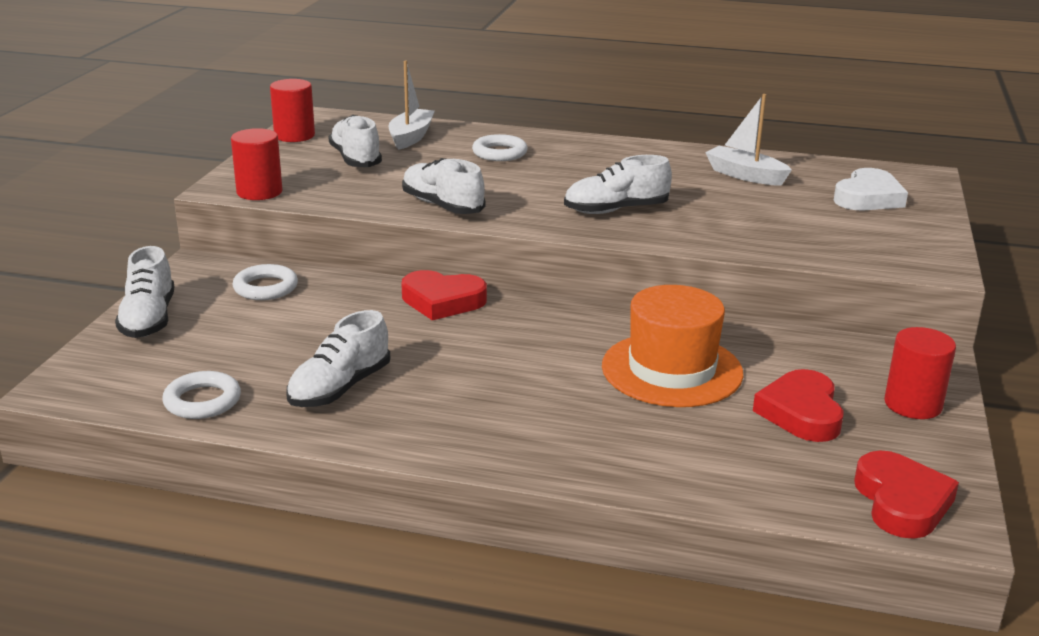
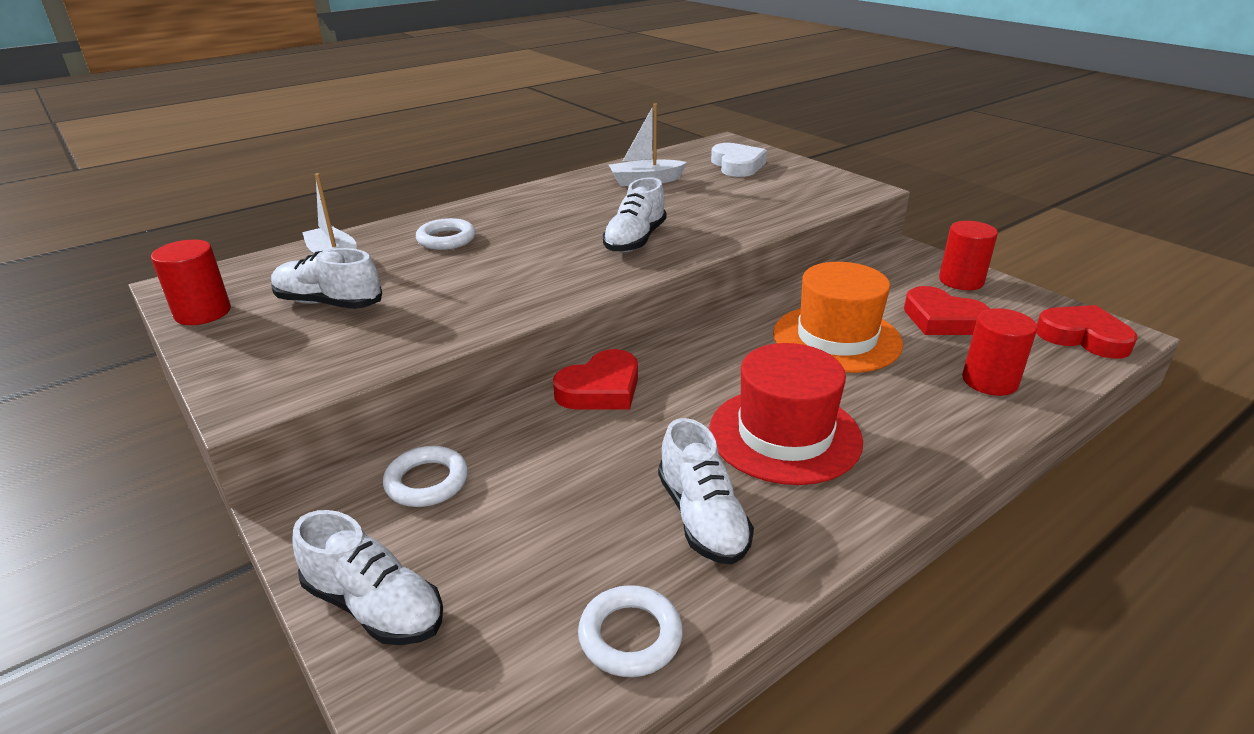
camera: 50 degrees left, 5 degrees up
red cylinder [231,128,283,200] -> red cylinder moved to [962,308,1037,396]
white shoe [402,158,485,214] -> none
none -> red hat [709,343,863,485]

